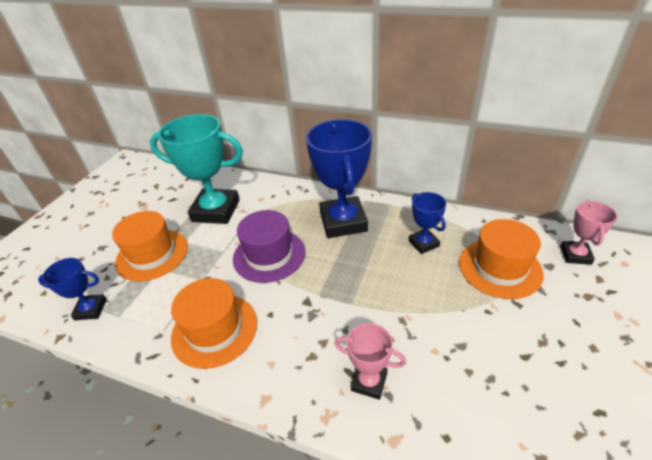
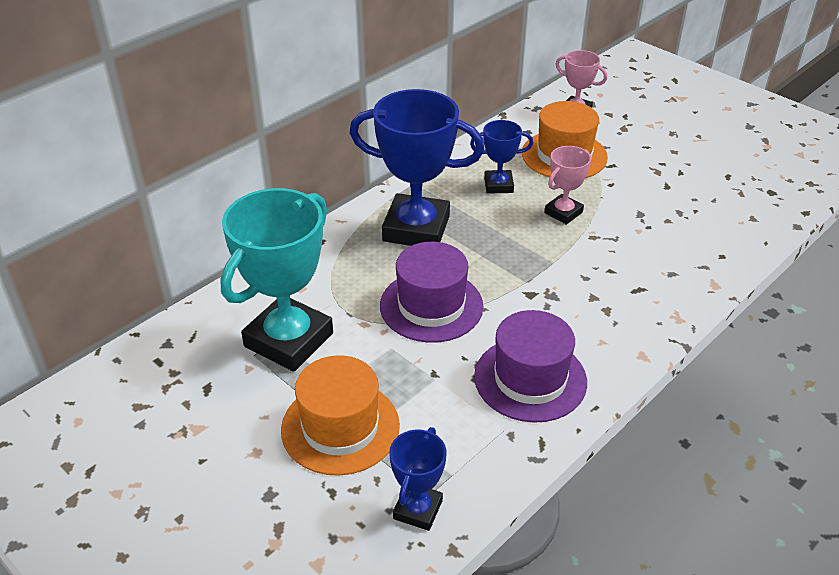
camera: 70 degrees left, 0 degrees up
orange hat [171,278,257,369] -> purple hat [474,310,587,423]
pink trophy [334,323,406,400] -> pink trophy moved to [544,146,591,225]

